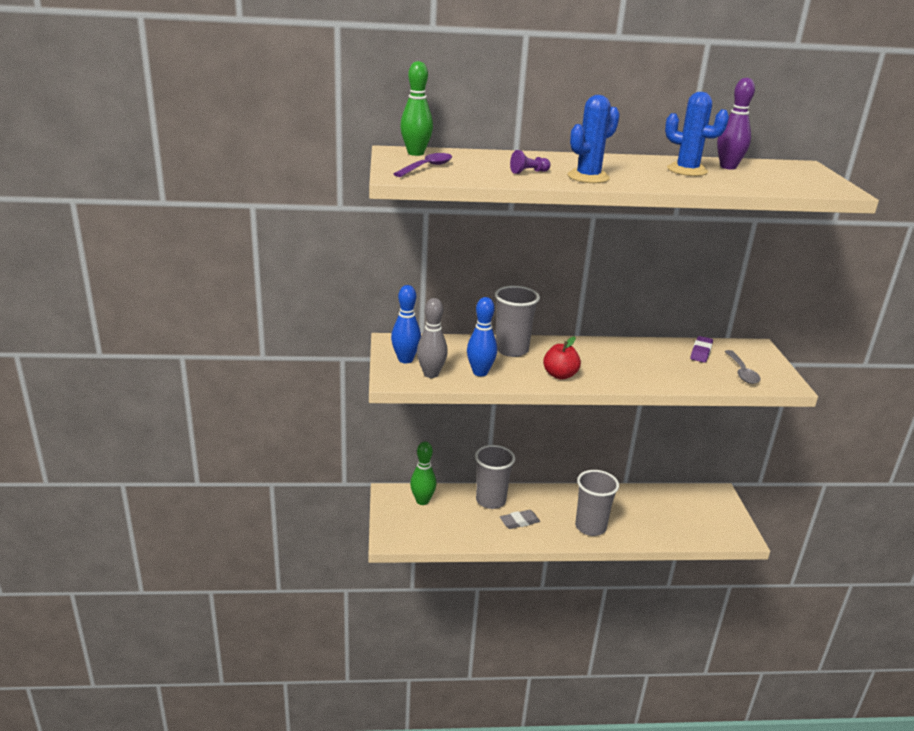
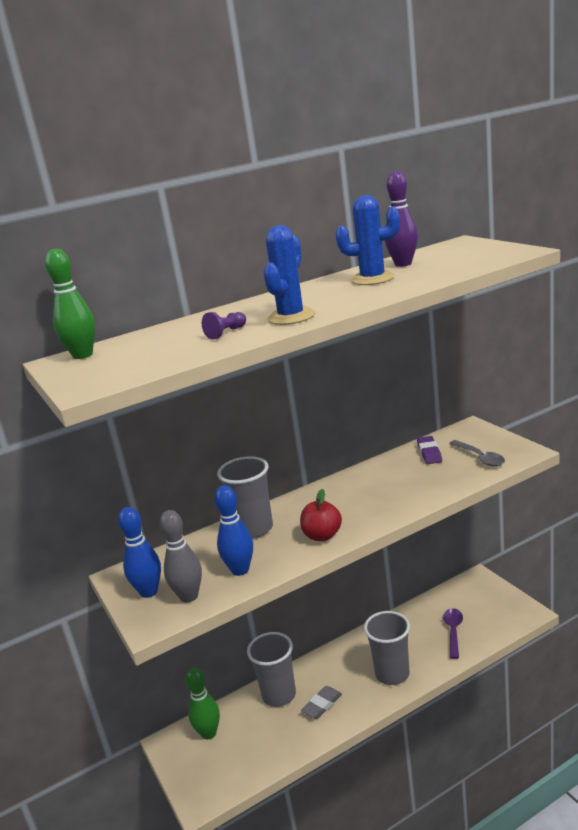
camera: 20 degrees left, 5 degrees down
purple spoon [393,153,452,177] -> purple spoon moved to [443,608,463,659]

